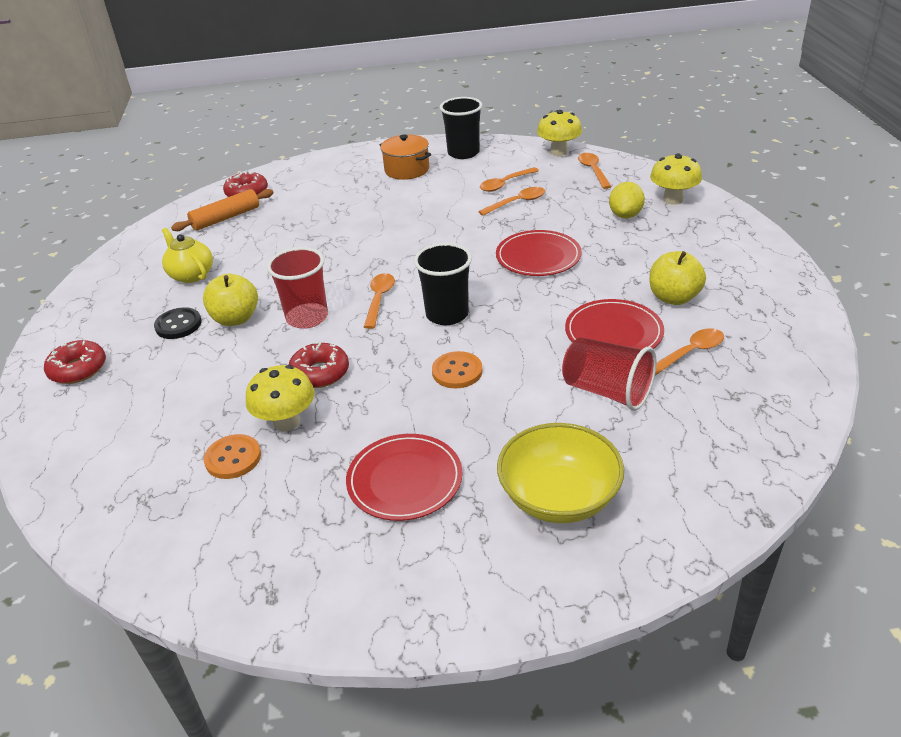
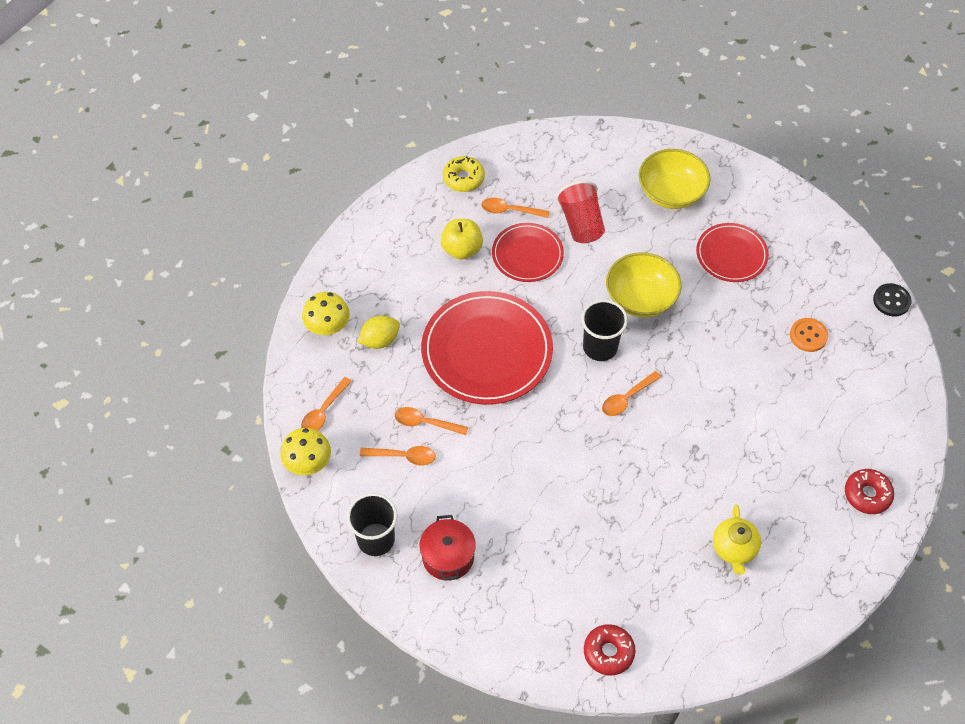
camera: 140 degrees left, 20 degrees up
black button [154,307,202,339] -> black button moved to [873,283,912,317]
orange rolling pin [171,189,274,231] -> none
yellow apple [203,274,258,326] -> none
yellow mushroom [246,365,315,431] -> none
red cup [267,247,328,329] -> none
red donut [289,342,349,388] -> none
orange pot [379,134,431,180] -> red pot [419,515,476,580]
orange button [432,351,483,388] -> yellow bowl [606,252,682,318]
red plate [496,230,582,276] -> red plate [421,291,553,405], size x1.75
none -> yellow donut [443,156,485,192]

